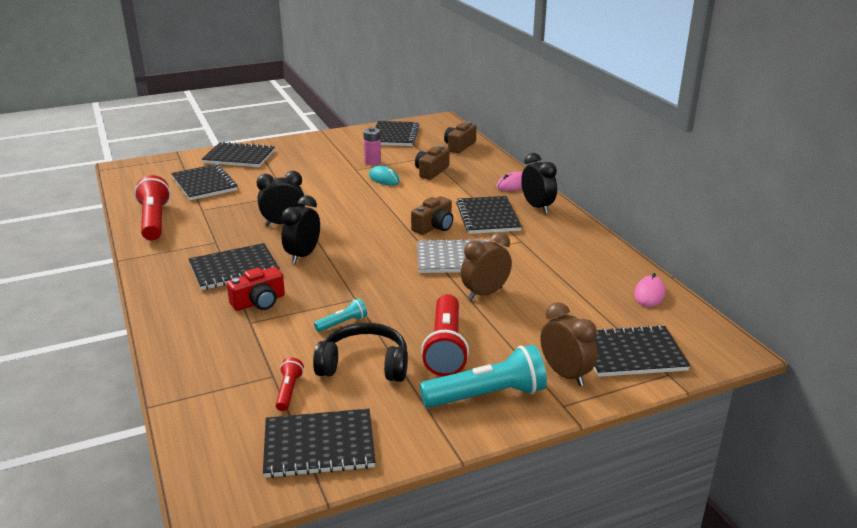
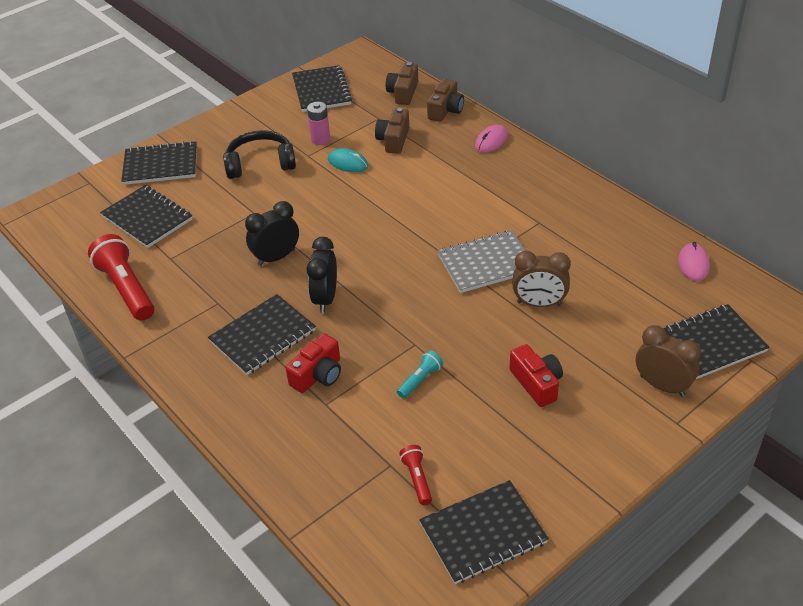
camera: 15 degrees left, 15 degrees up
black headphones [313,323,408,382] -> black headphones moved to [223,130,296,179]
brown camera [411,196,453,235] -> brown camera moved to [427,79,464,122]
turquoise flashlight [420,345,547,408] -> none
red flashlight [421,294,469,376] -> red camera [509,344,563,407]
black notebook [456,196,522,234] -> none
brown clock [461,232,512,300] -> brown clock turned 120 degrees counterclockwise [512,251,571,307]
black clock [521,153,557,213] -> none

